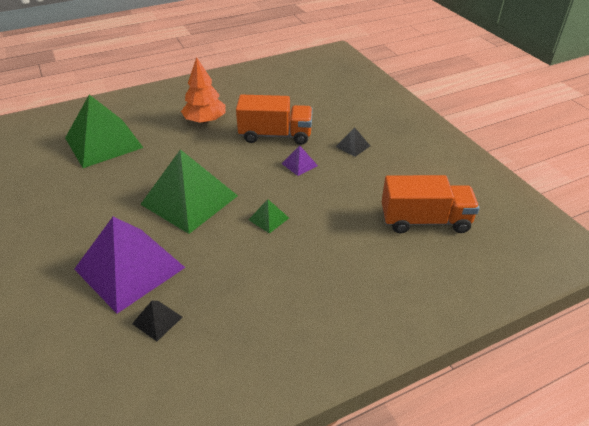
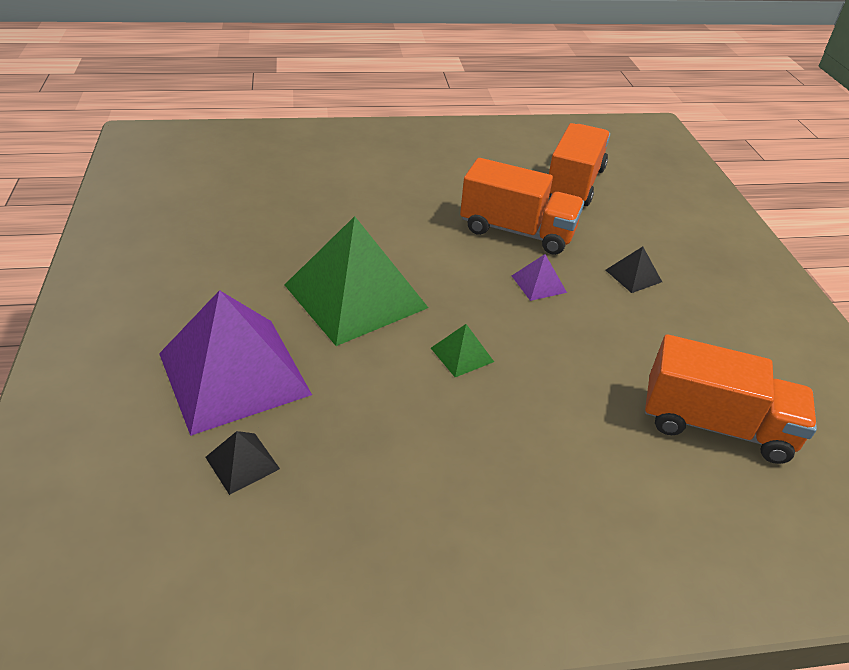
camera: 15 degrees right, 0 degrees up
green pyramid [65,95,143,168] -> none
orange tree [181,57,226,123] -> none
none -> orange truck [549,123,610,206]

